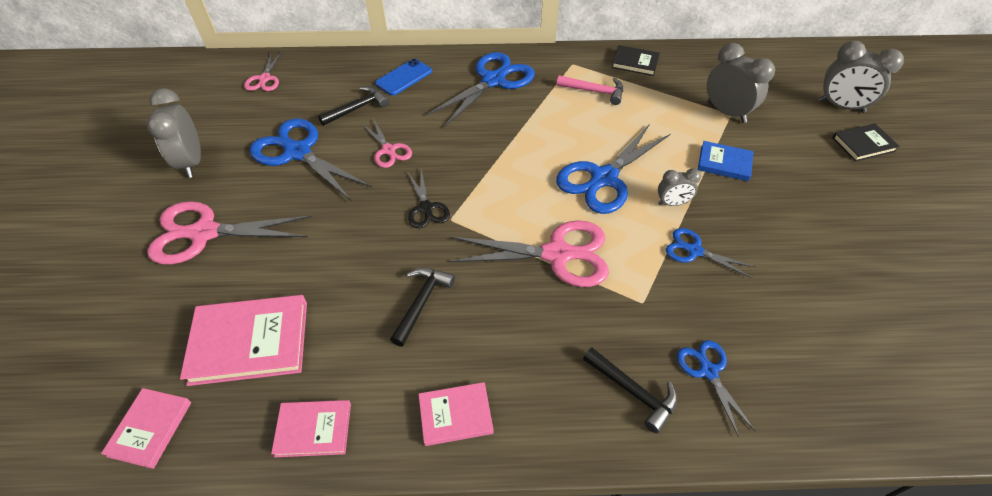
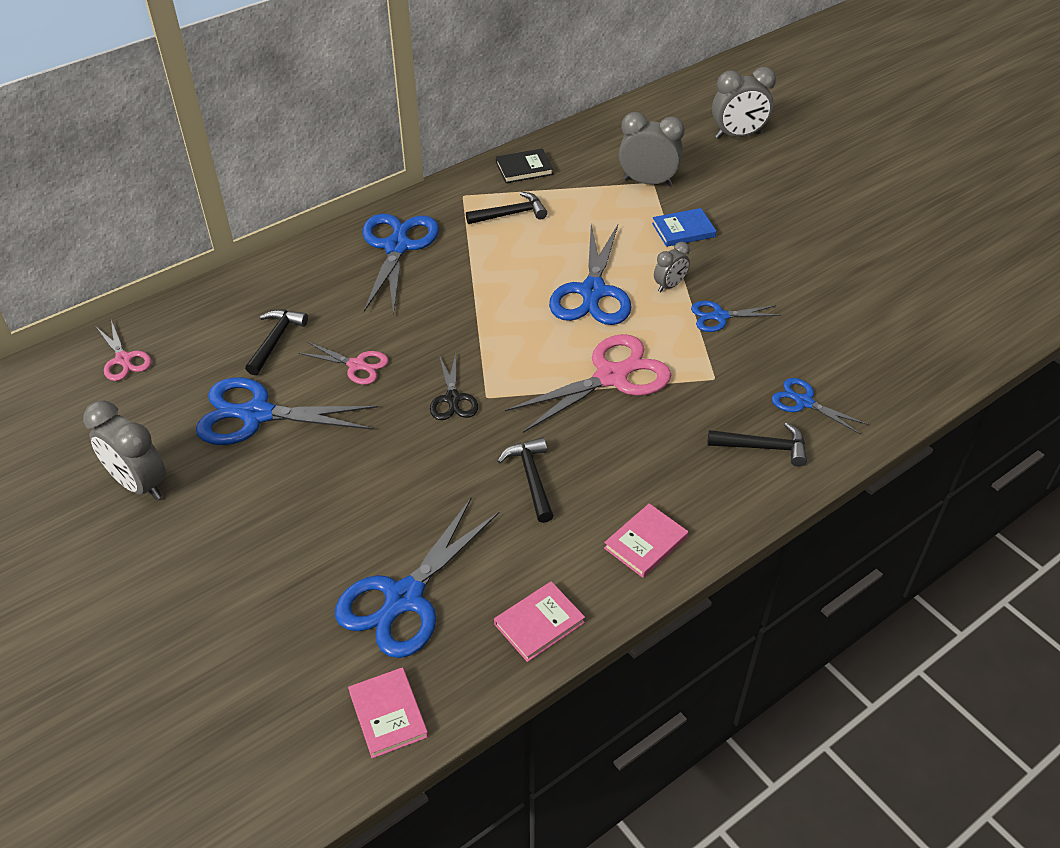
camera: 35 degrees left, 5 degrees down
pink scissors [147,201,312,264] -> none
pink book [180,295,307,386] -> blue scissors [335,498,500,658]
blue phone [375,59,432,96] -> none
black scissors [407,169,450,228] -> black scissors turned 45 degrees clockwise [430,353,478,420]
pink hammer [557,75,623,105] -> black hammer [466,192,547,224]
black book [833,124,900,162] -> none

